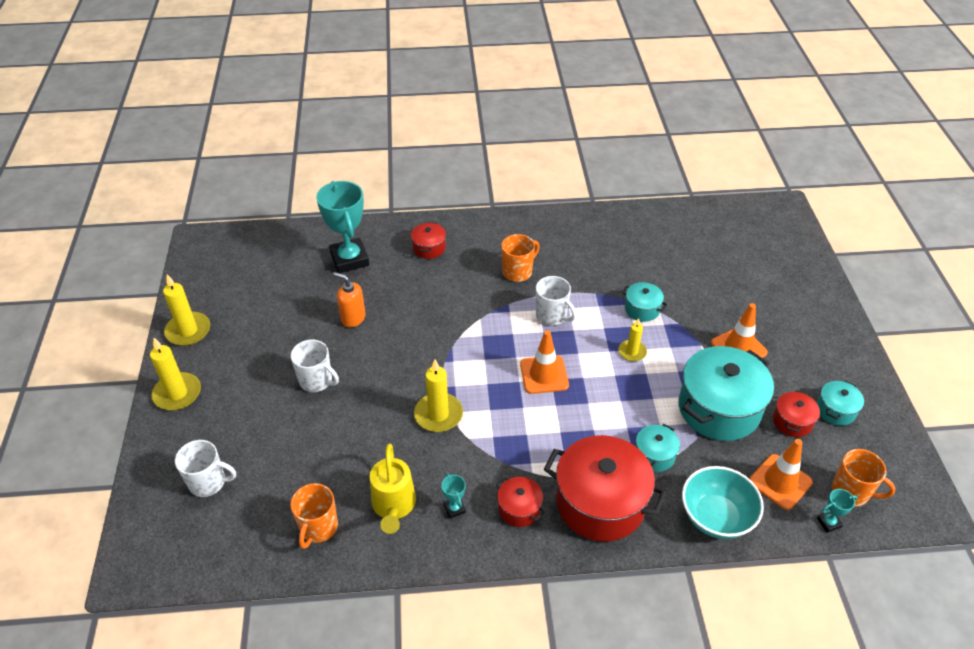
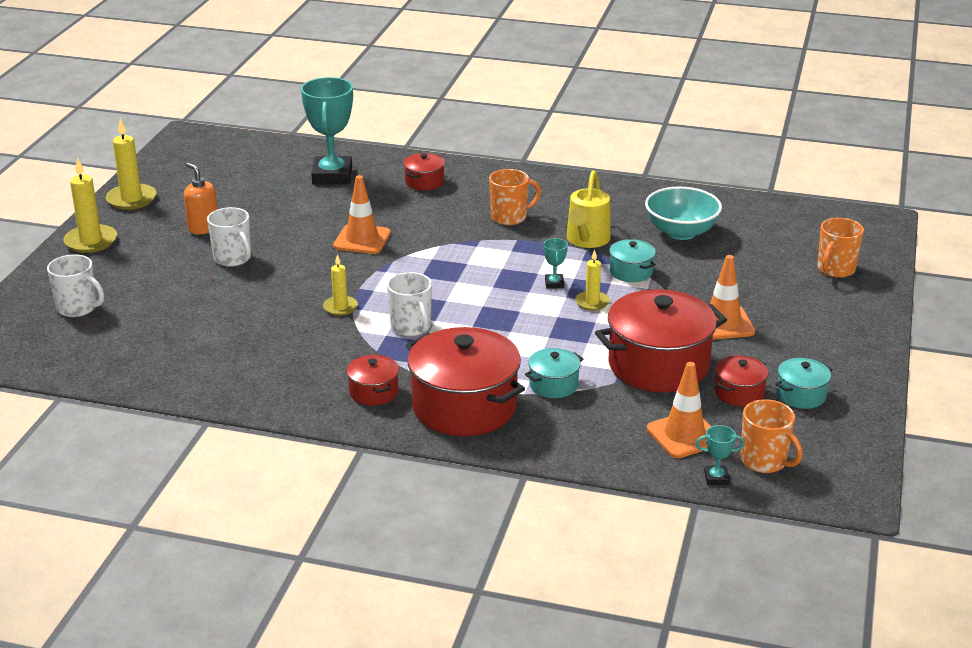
camera: 20 degrees right, 15 degrees down
orange mug [290,483,338,549] -> orange mug moved to [817,218,864,278]
orange soap dispenser [333,272,366,328] -> orange soap dispenser moved to [184,163,217,235]
yellow watering can [370,444,416,534] -> yellow watering can moved to [566,170,611,248]
yellow candle [414,360,463,432] -> yellow candle [323,254,358,316], size x0.62
turquoise trophy [441,473,466,518] -> turquoise trophy moved to [543,238,568,289]
orange traffic cone [520,330,569,394] -> orange traffic cone moved to [333,175,391,254]
white mug [536,276,576,325] -> white mug moved to [387,272,432,336]
turquoise pot [679,346,774,441] -> red pot [595,289,727,392]
turquoise bowl [682,466,764,539] -> turquoise bowl moved to [645,187,722,240]

